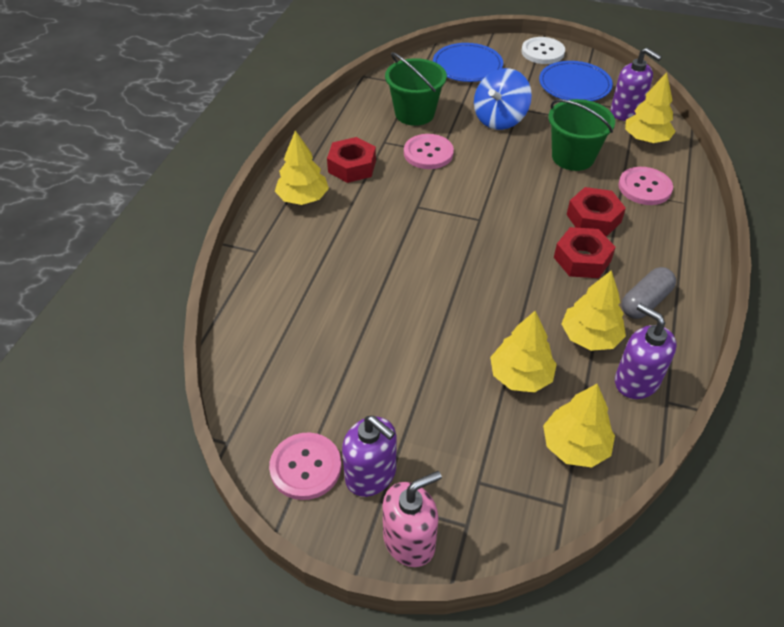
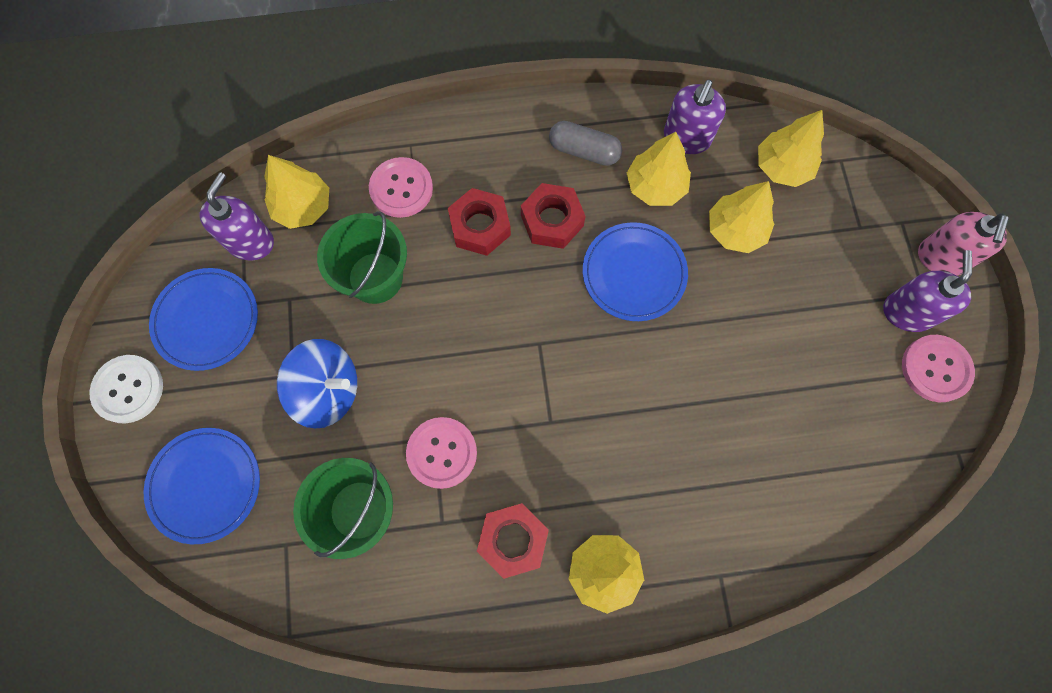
camera: 115 degrees left, 25 degrees up
pink soap dispenser [383,471,442,567] -> pink soap dispenser turned 105 degrees counterclockwise [918,212,1009,275]
none -> blue plate [583,222,688,321]

